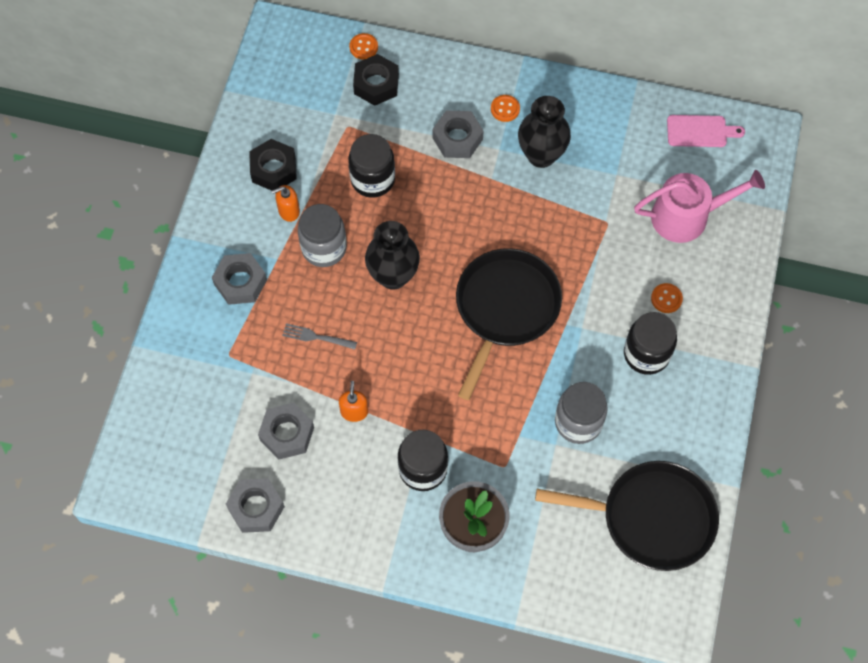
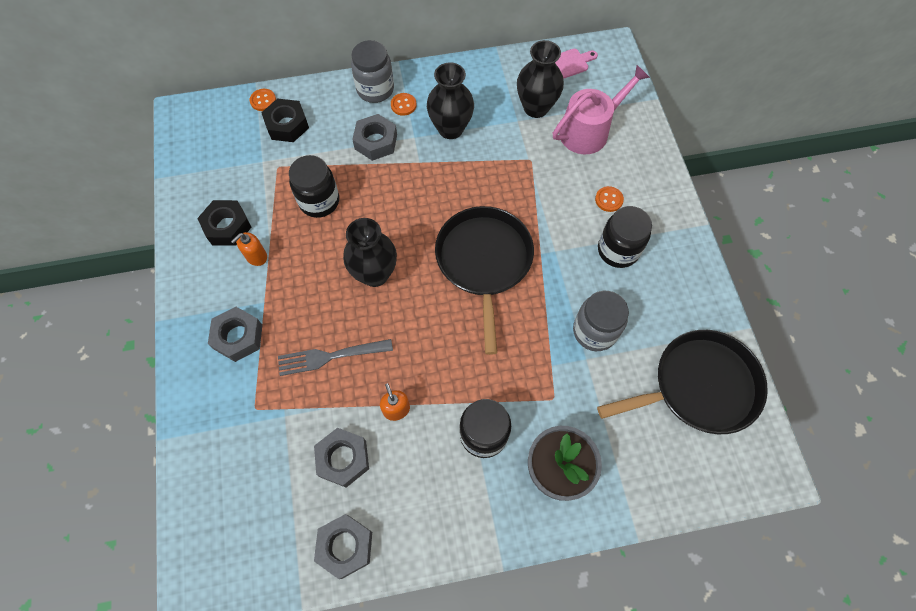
camera: 25 degrees left, 0 degrees up
grey fork [282,323,357,350] -> grey fork [278,339,393,376], size x1.55
grey jar [298,204,347,267] -> grey jar moved to [351,40,394,103]
none -> black vase [517,40,564,118]

